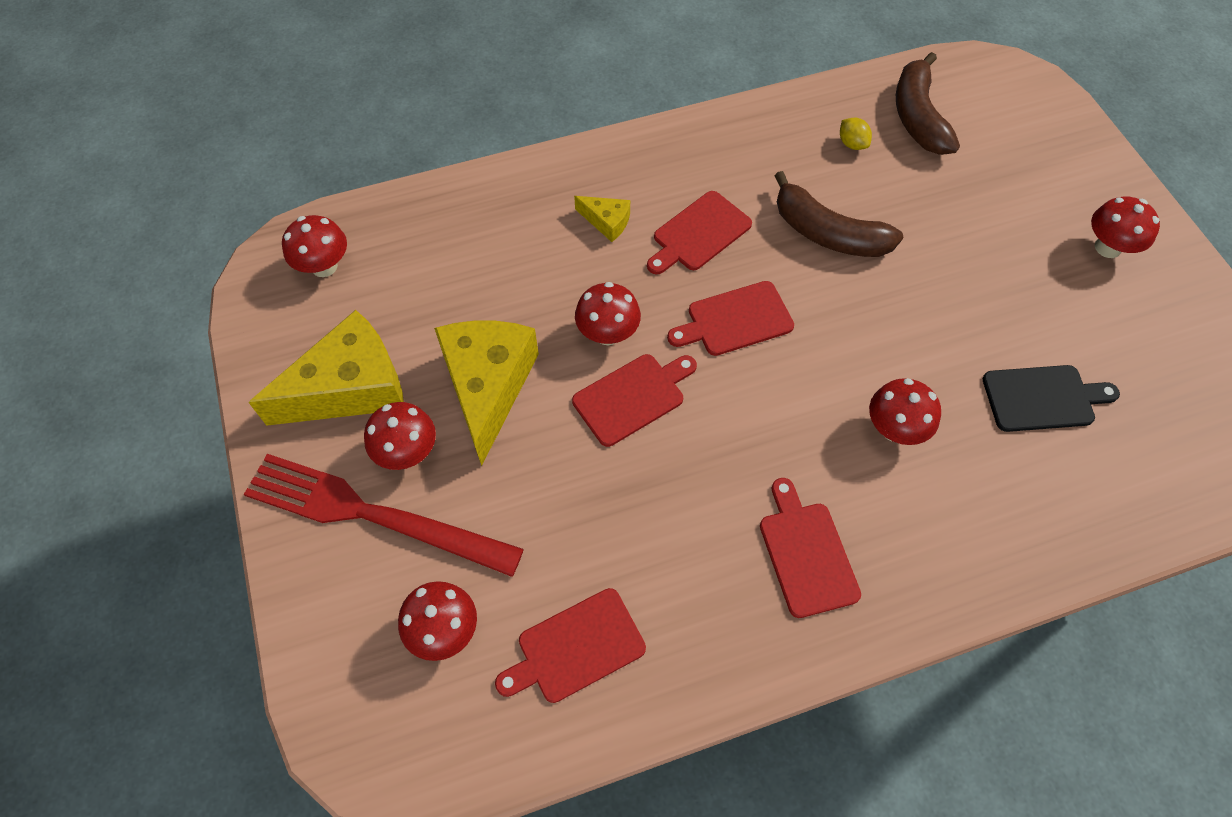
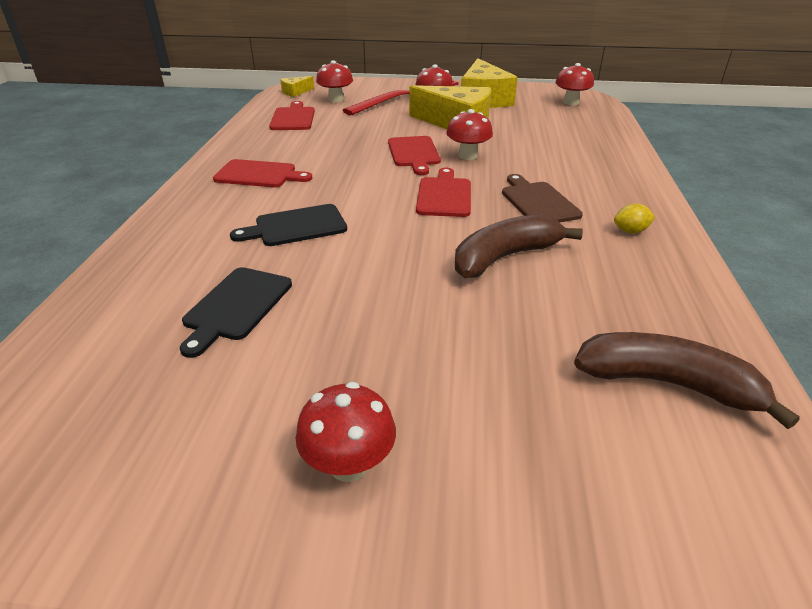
camera: 115 degrees right, 25 degrees down
yellow cheese [574,196,630,242] -> yellow cheese moved to [280,76,314,97]
red cutting board [647,191,752,275] -> brown cutting board [502,174,583,222]
yellow lemon [840,118,872,150] -> yellow lemon moved to [614,204,655,233]
red mushroom [869,378,941,445] -> black cutting board [230,204,347,246]

